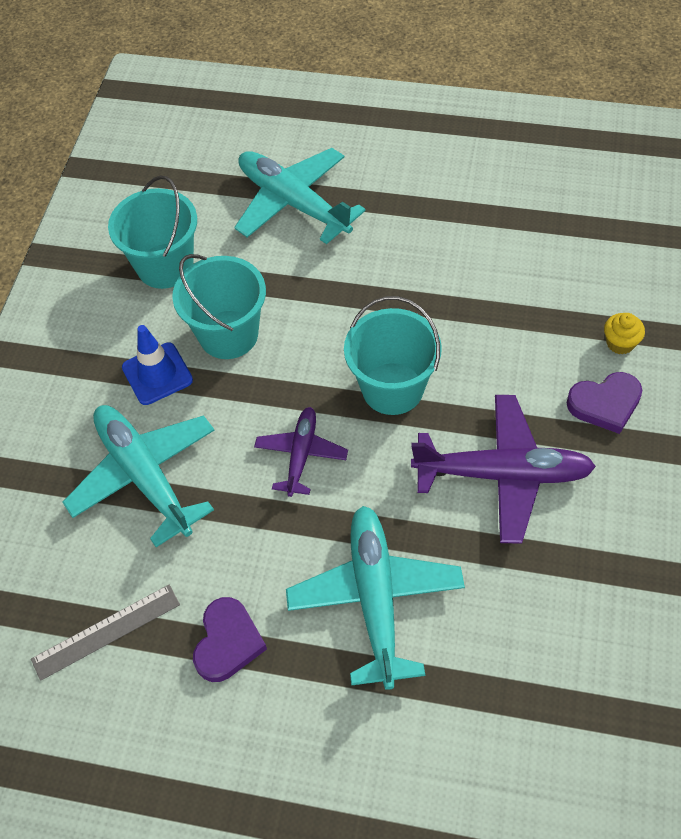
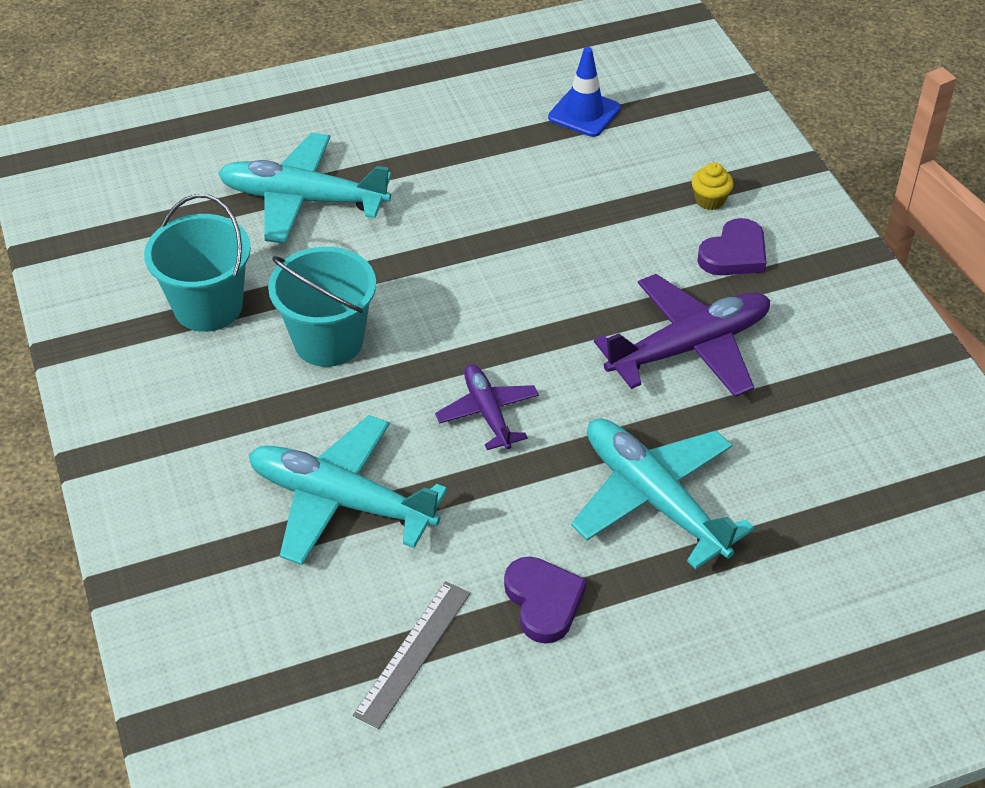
camera: 35 degrees left, 10 degrees down
blue traffic cone [122,325,193,405] -> blue traffic cone moved to [548,47,621,137]
turquoise bucket [344,296,442,415] -> none

